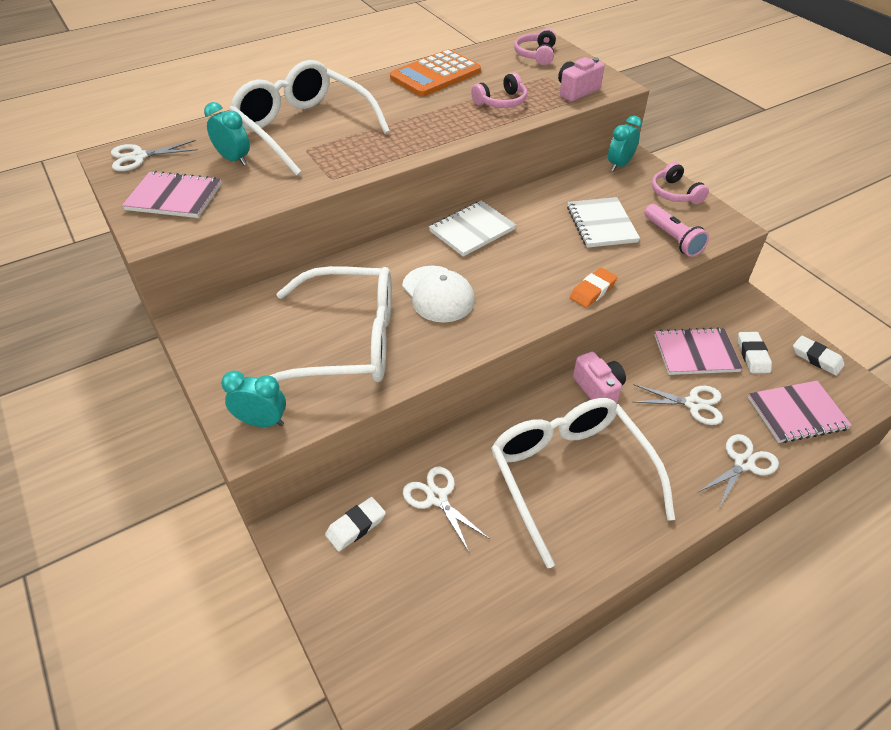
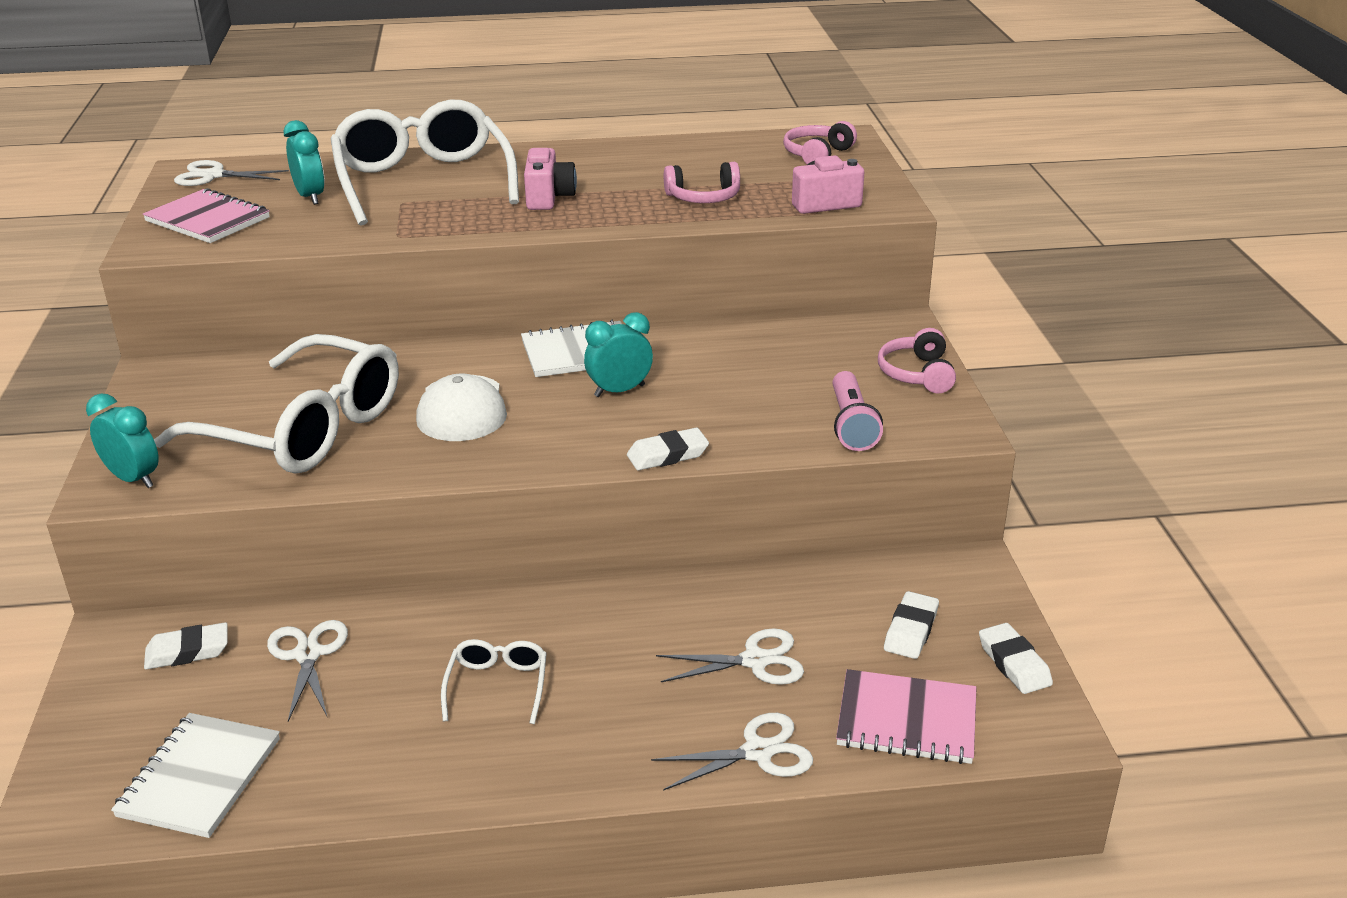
camera: 25 degrees right, 15 degrees down
orange calculator [390,49,481,97] -> none
white glasses [491,398,675,568] -> white glasses [441,639,547,724], size x0.43
white notebook [567,197,640,248] -> white notebook moved to [111,713,280,838]
orange eraser [570,268,618,308] -> white eraser [627,428,709,470]
pink camera [573,352,626,404] -> pink camera moved to [524,148,577,210]
turquoise clock [608,116,642,171] -> turquoise clock moved to [584,312,653,397]
white scissors [633,384,723,425] -> white scissors turned 45 degrees counterclockwise [656,628,804,685]
pink notebook [654,327,743,375] -> none

